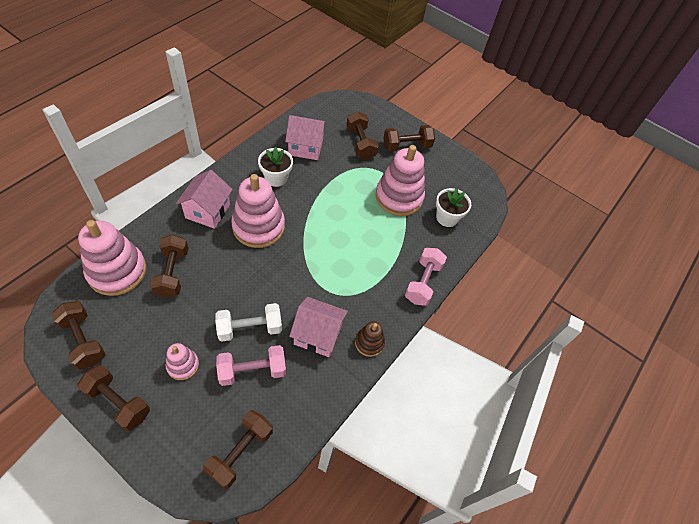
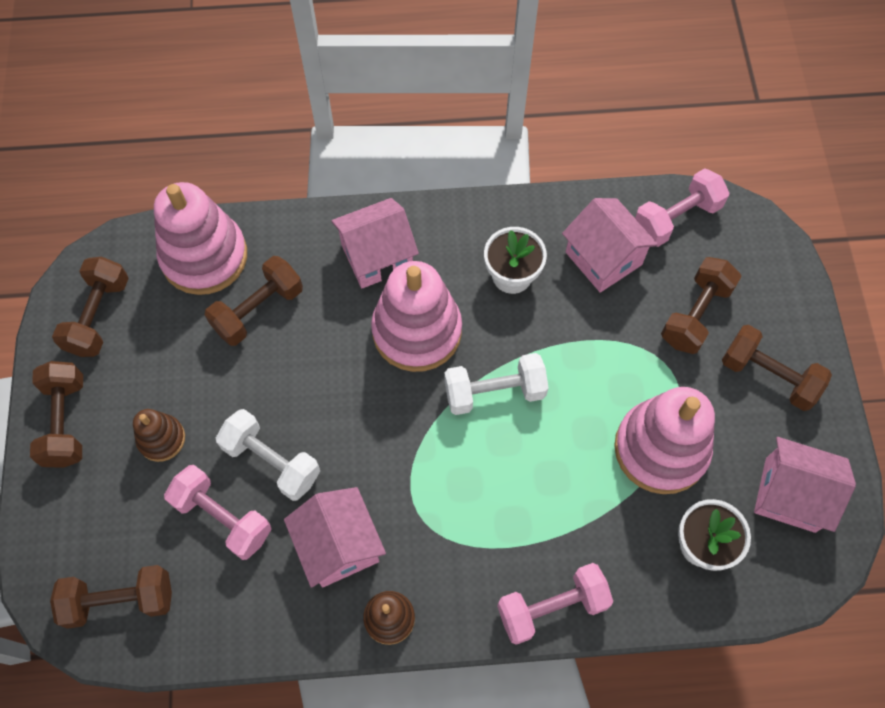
camera: 55 degrees right, 10 degrees up
pink stacking toy [166,343,199,380] -> brown stacking toy [133,409,185,462]
none -> white dumbbell [444,353,549,415]
none -> pink dumbbell [635,168,729,247]
none -> pink house [754,437,856,533]

